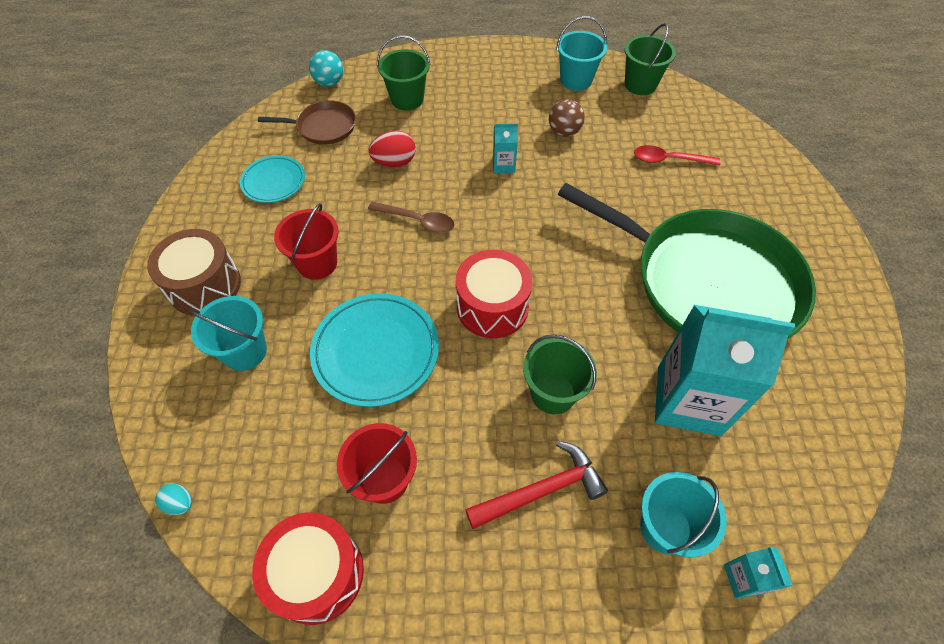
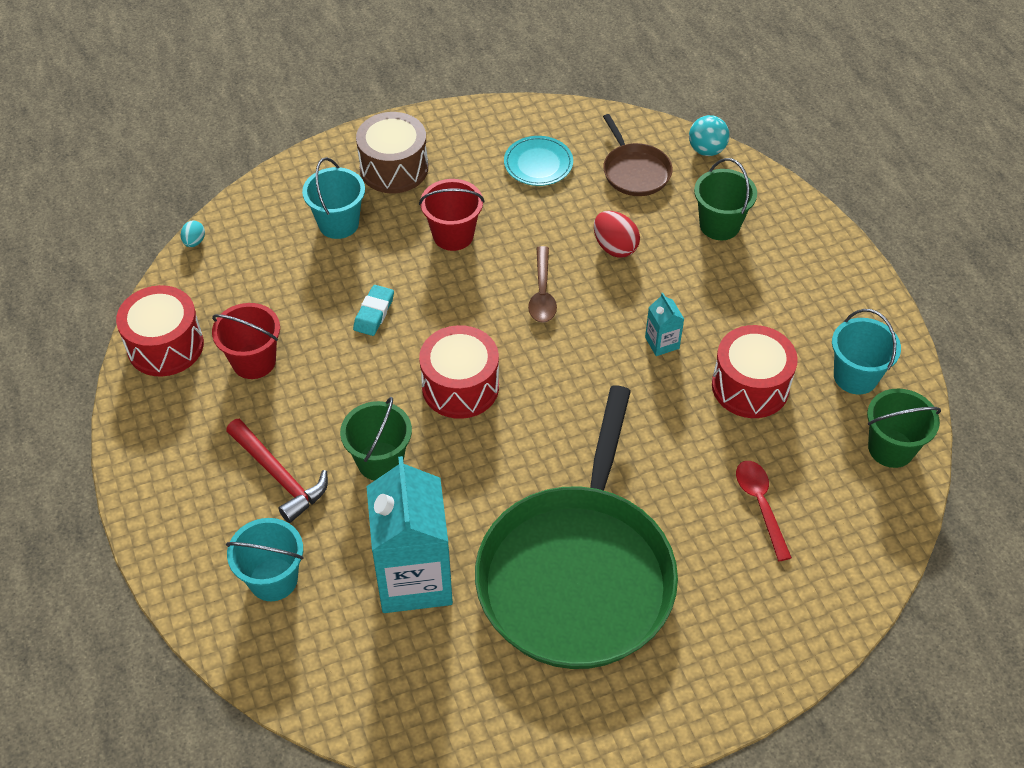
camera: 70 degrees right, 5 degrees down
turquoise plate [310,293,439,407] -> turquoise eraser [353,285,394,336]
brown ball [549,99,585,137] -> red drum [712,325,798,418]
turquoise carton [724,547,793,598] -> none

